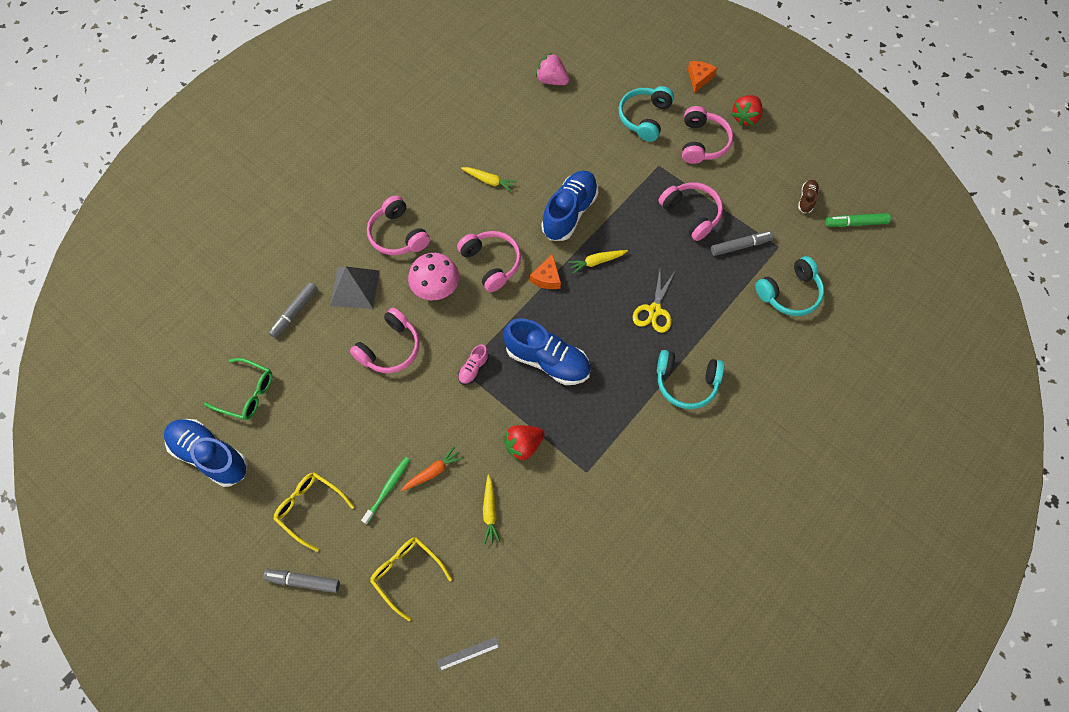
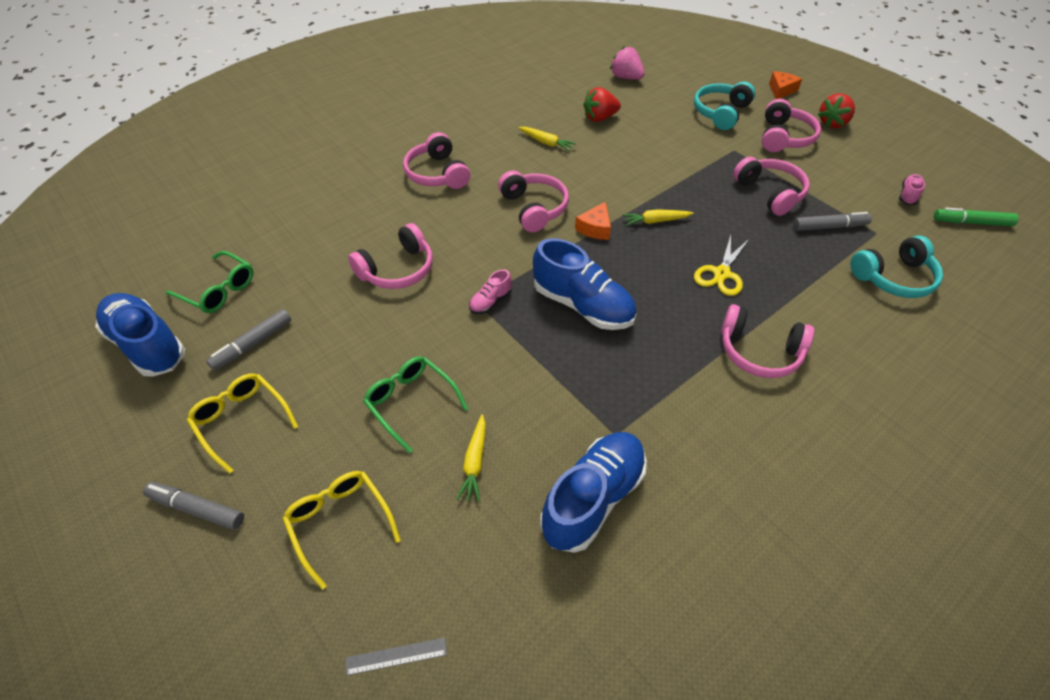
camera: 10 degrees right, 15 degrees down
grey marker [269,282,318,338] -> grey marker moved to [206,309,291,371]
grey pyramid [330,266,380,309] -> none
green toothbrush [361,457,410,524] -> none
orange carrot [401,446,463,491] -> green glasses [363,356,468,453]
pink mushroom [408,253,459,300] -> none
red strawberry [503,425,545,462] -> red strawberry moved to [583,87,621,122]
blue shoe [541,171,598,241] -> blue shoe moved to [540,432,647,553]
turquoise headphones [657,350,724,409] -> pink headphones [721,304,814,378]
brown shoe [798,180,819,213] -> pink shoe [899,174,925,205]

